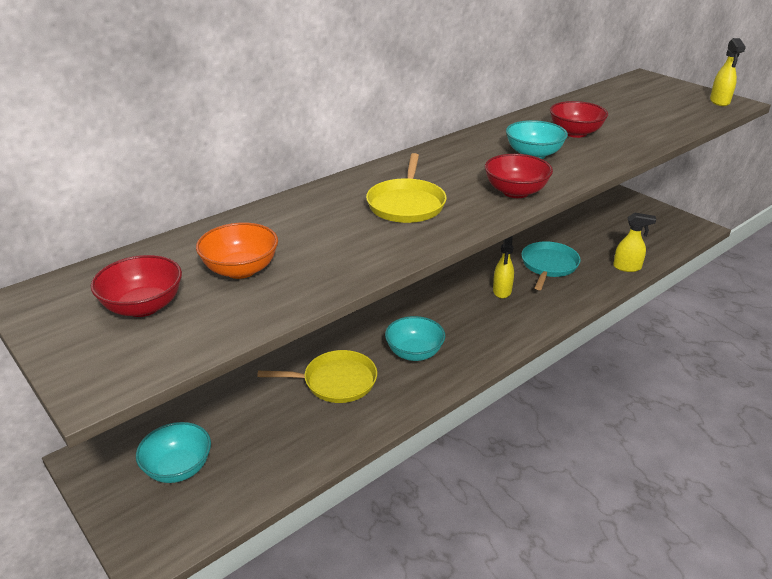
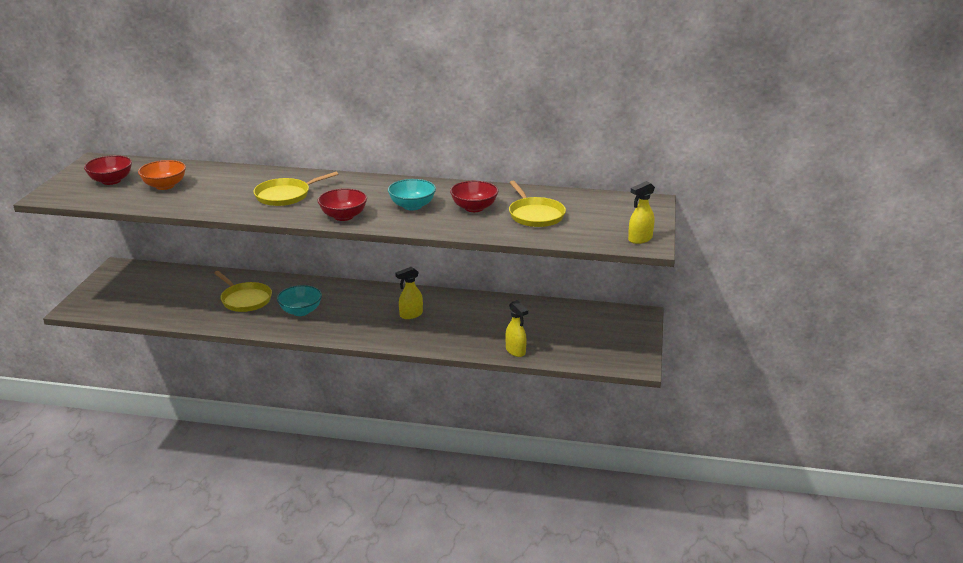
camera: 50 degrees right, 5 degrees down
turquoise bowl [136,422,211,483] -> none
turquoise pan [521,241,581,290] -> none
none -> yellow pan [509,181,566,227]

